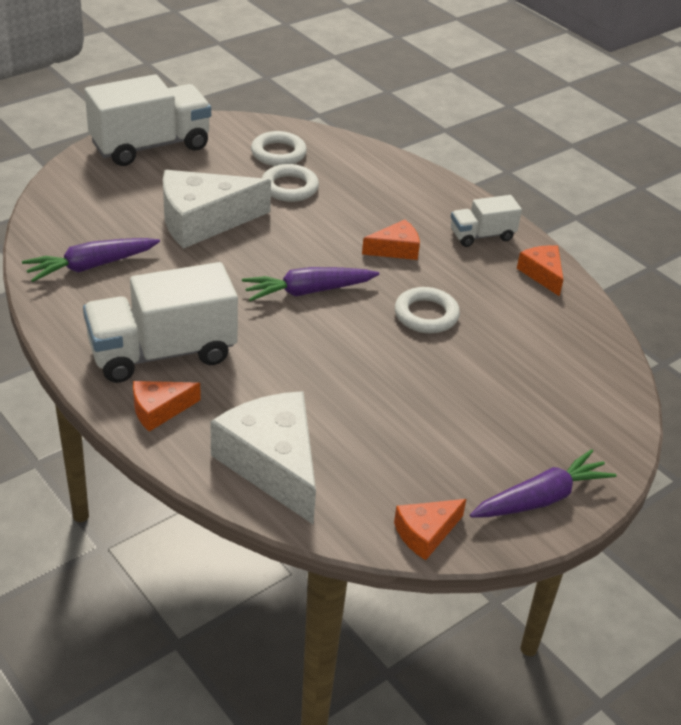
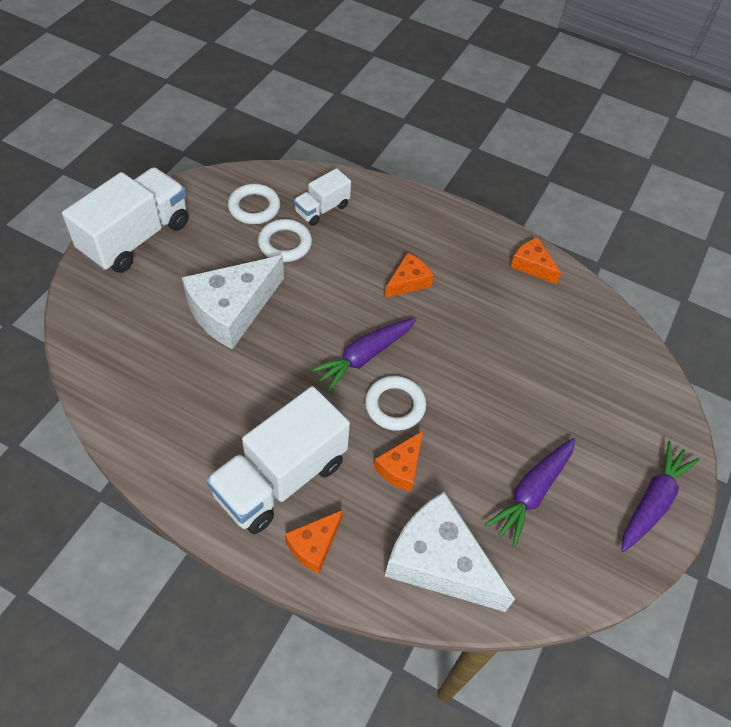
camera: 25 degrees left, 15 degrees up
purple carrot [22,238,160,282] -> purple carrot moved to [485,438,576,547]
orange cheese [394,499,466,560] -> orange cheese moved to [374,431,423,491]
white ring [395,287,460,333] -> white ring moved to [365,376,426,431]
white truck [451,195,522,247] -> white truck moved to [294,168,351,226]

